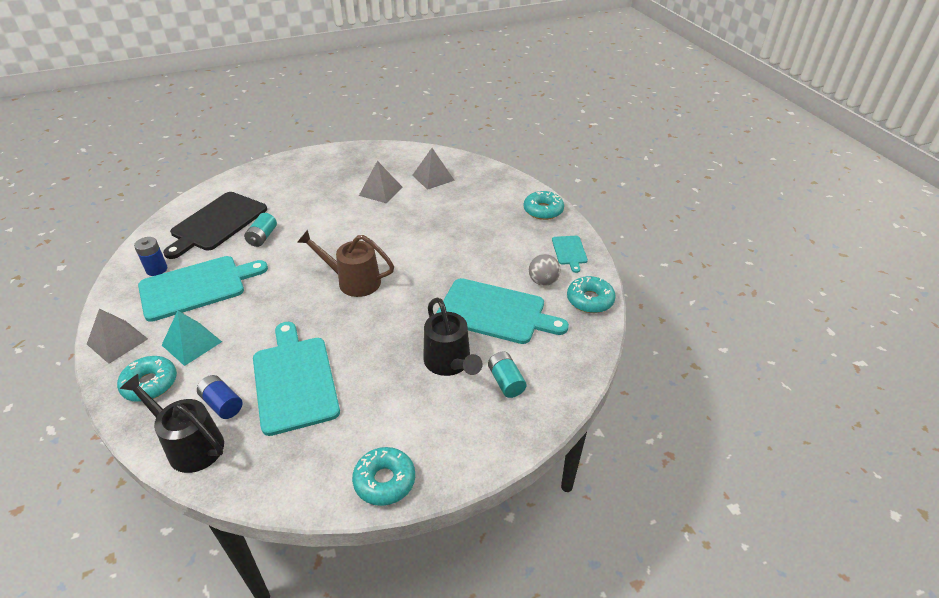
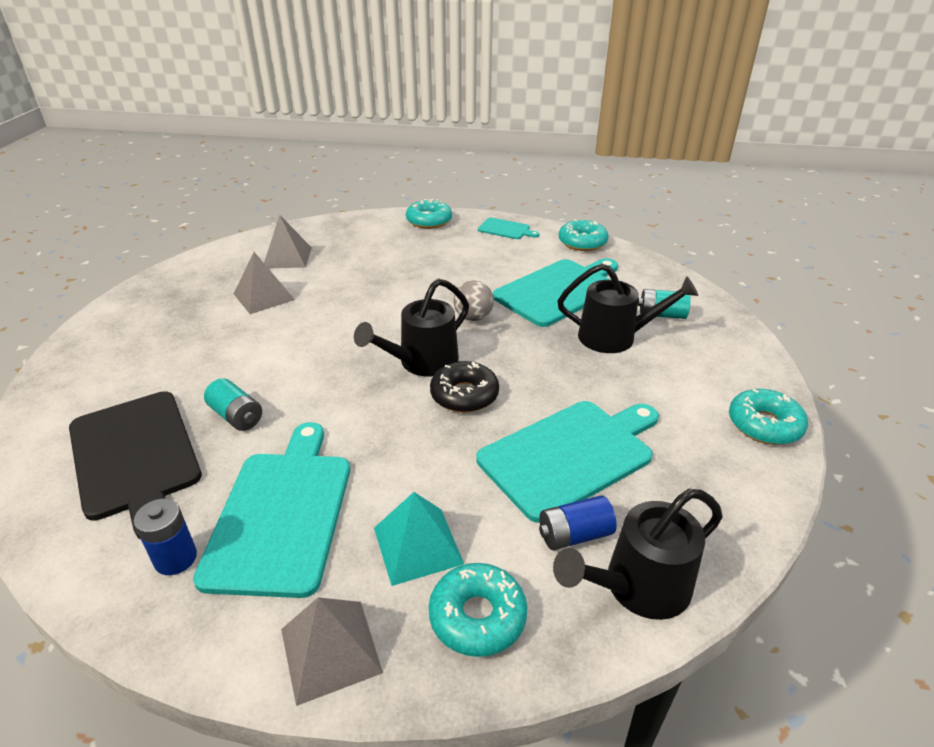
camera: 60 degrees left, 5 degrees down
turquoise cutting board [253,322,340,436] -> turquoise cutting board turned 135 degrees clockwise [476,401,659,523]
brown watering can [297,230,394,297] -> black watering can [354,278,469,377]
grey ball [529,254,560,286] -> grey ball moved to [453,280,494,321]
none -> black donut [430,361,499,413]

